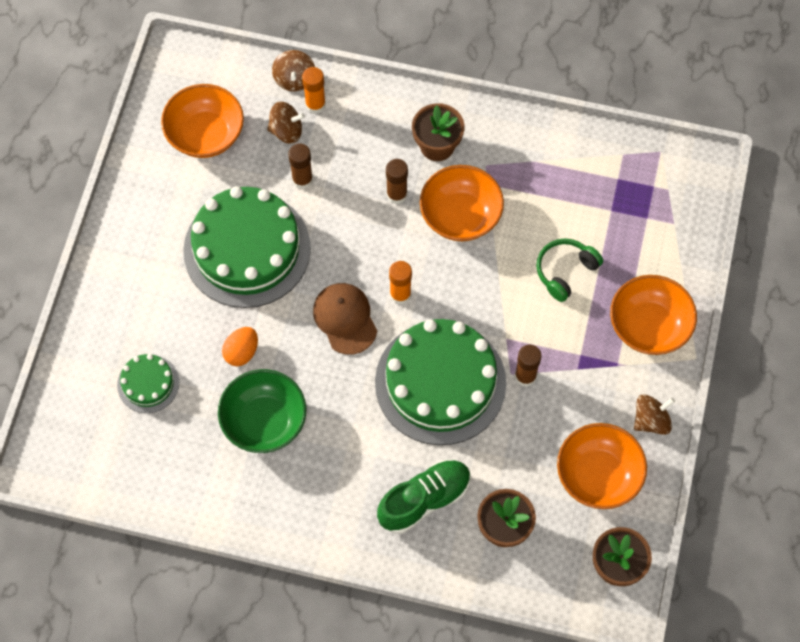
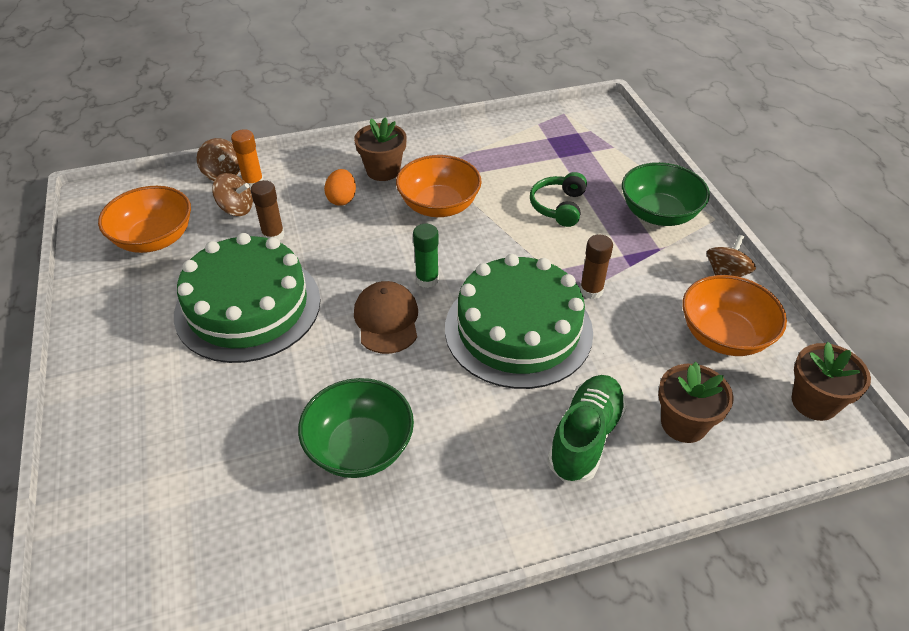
camera: 30 degrees left, 20 degrees down
green cake [117,354,179,413] -> none
orange egg [222,327,258,366] -> orange egg moved to [324,169,356,206]
brown spinning top [267,101,305,144] -> brown spinning top turned 45 degrees clockwise [212,173,253,216]
brown cap [313,283,377,355] -> brown cap turned 45 degrees clockwise [354,281,418,354]
brown glue stick [386,159,408,204] -> none
orange glue stick [389,261,412,305] -> green glue stick [413,224,439,288]
orange bowl [610,275,697,355] -> green bowl [622,162,710,226]

